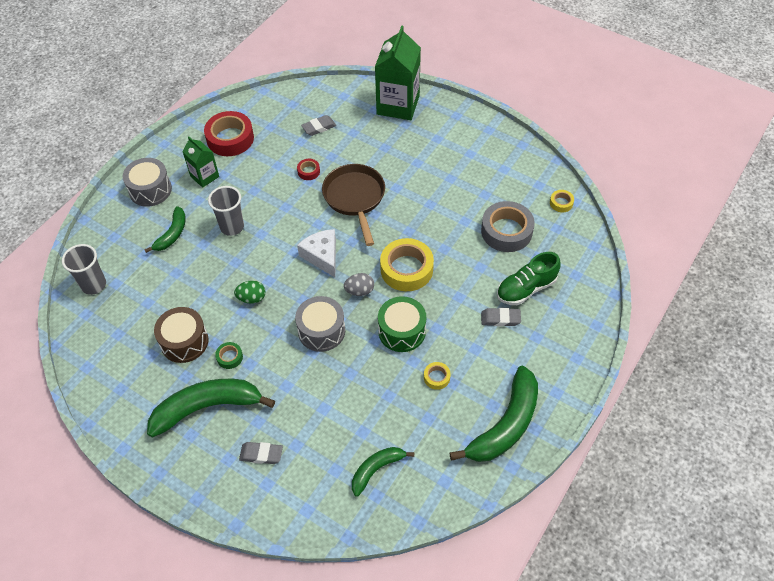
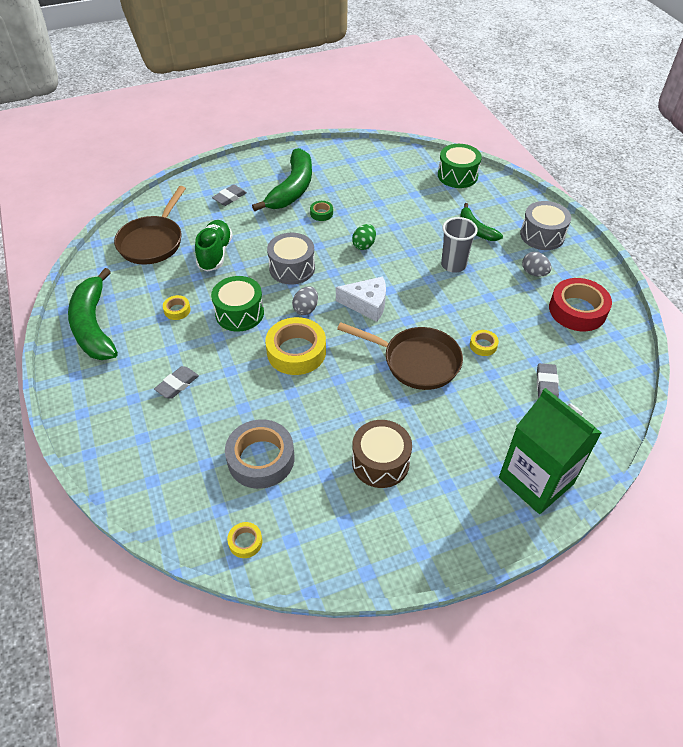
camera: 125 degrees right, 5 degrees down
grey cup [62,244,106,295] -> green drum [438,144,482,188]
brown drum [154,307,209,363] -> brown drum moved to [352,420,412,488]
green carton [182,137,219,188] -> grey egg [522,252,552,277]
red tape [297,159,320,180] -> yellow tape [470,330,499,356]
green banana [352,447,414,497] -> brown pan [114,186,186,264]
green shoe [497,252,560,305] -> green shoe moved to [195,220,233,272]

